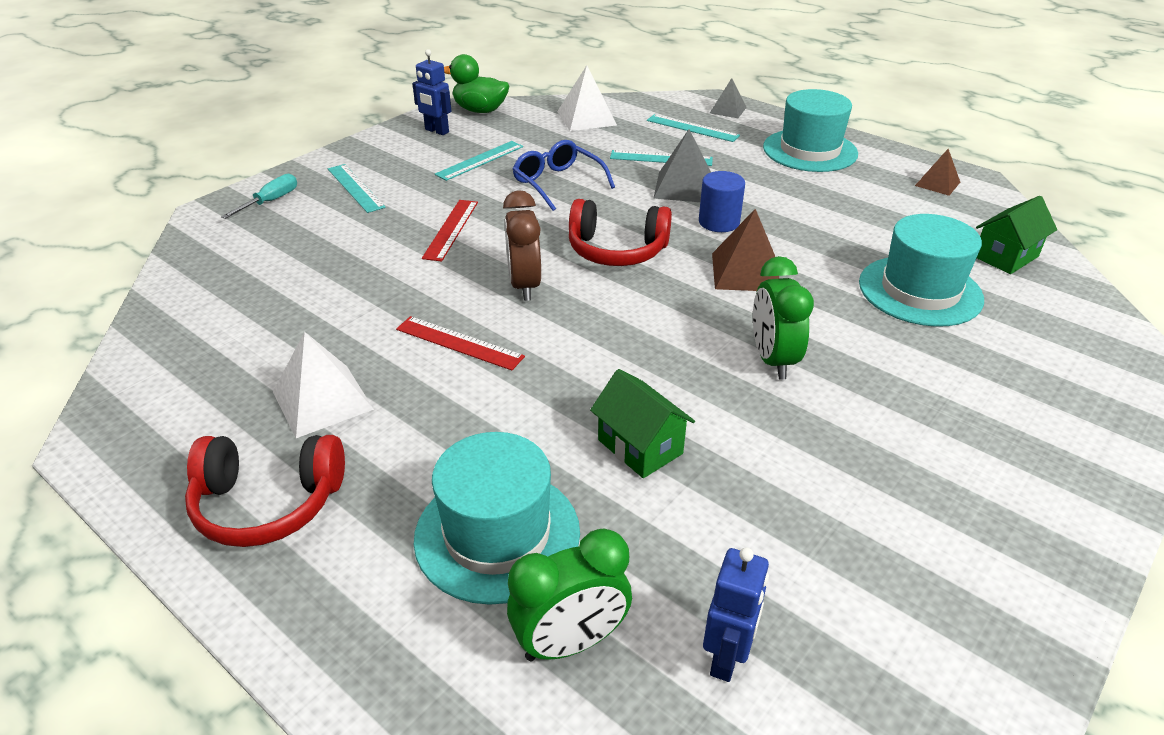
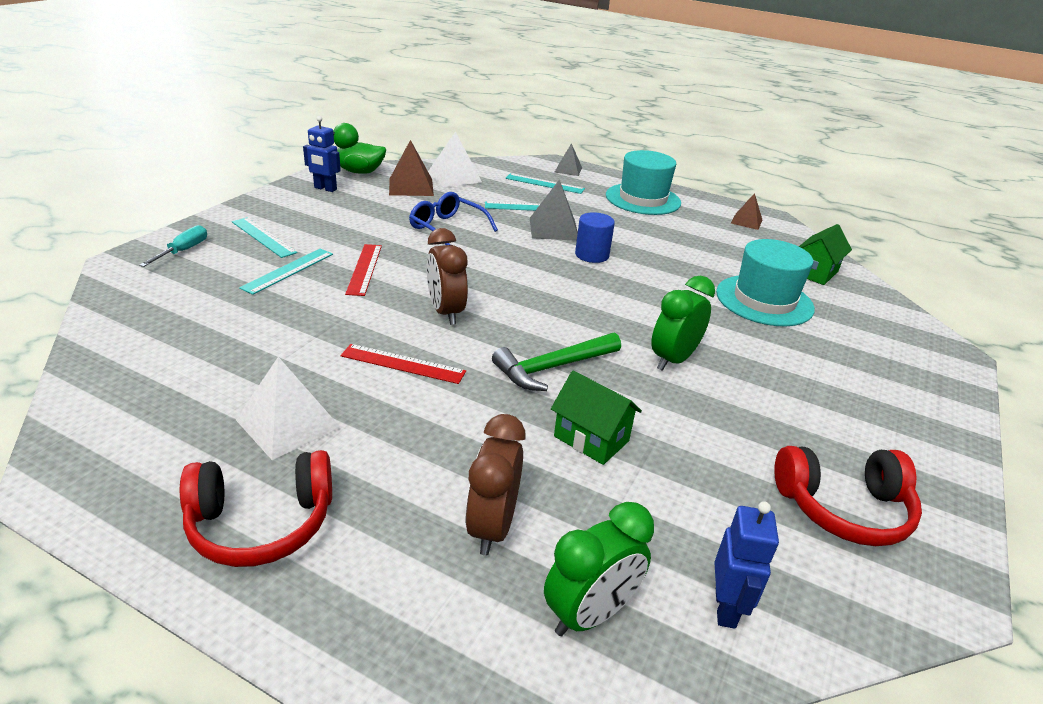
camera: 15 degrees left, 5 degrees down
turquoise hat [414,432,580,605] -> brown clock [465,414,526,556]
turquoise ruler [435,141,523,181] -> turquoise ruler moved to [239,249,333,295]
red headphones [569,199,672,266] -> red headphones moved to [774,446,922,546]
brown pyramid [712,209,780,291] -> brown pyramid moved to [389,140,434,196]
green clock [753,256,814,379] -> green clock turned 60 degrees clockwise [651,276,715,371]
none -> green hammer [492,333,621,391]

